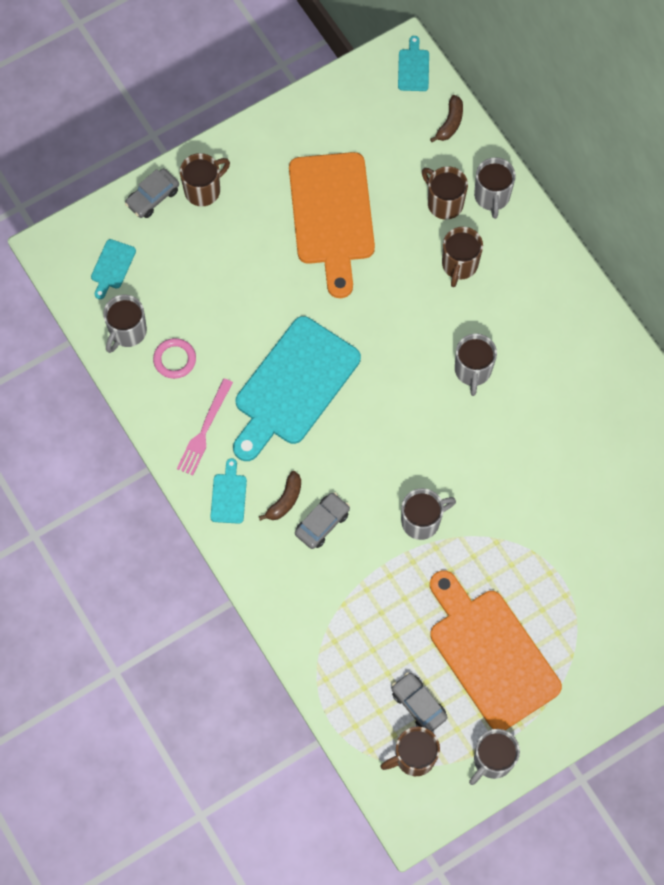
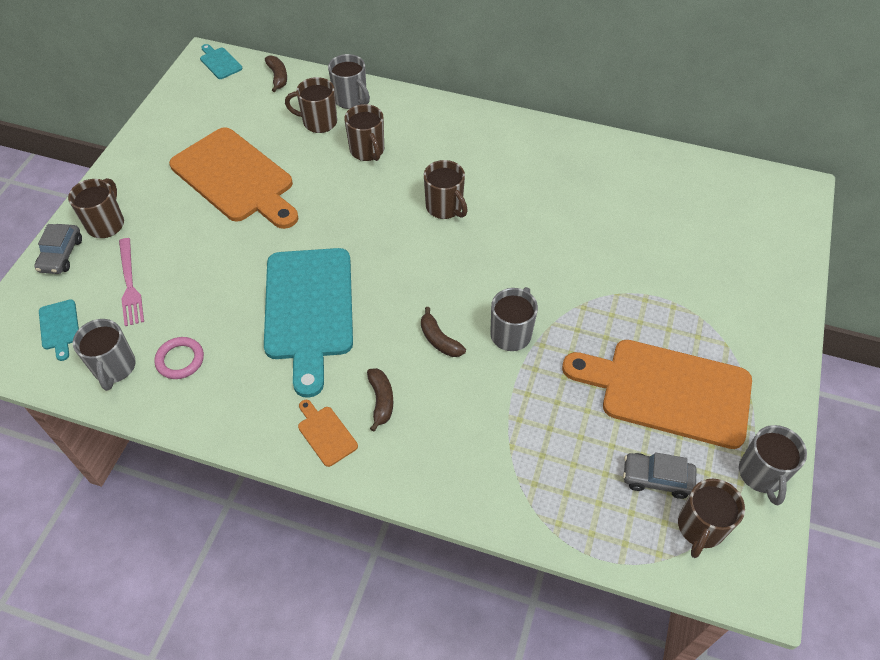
camera: 40 degrees left, 15 degrees down
pink fork [177,378,233,476] -> pink fork moved to [119,238,144,326]
turquoise cutting board [210,458,247,524] -> orange cutting board [298,400,358,467]
grey car [295,492,350,549] -> none
grey mug [455,334,497,396] -> brown mug [424,160,468,219]
none -> brown banana [421,307,466,357]

